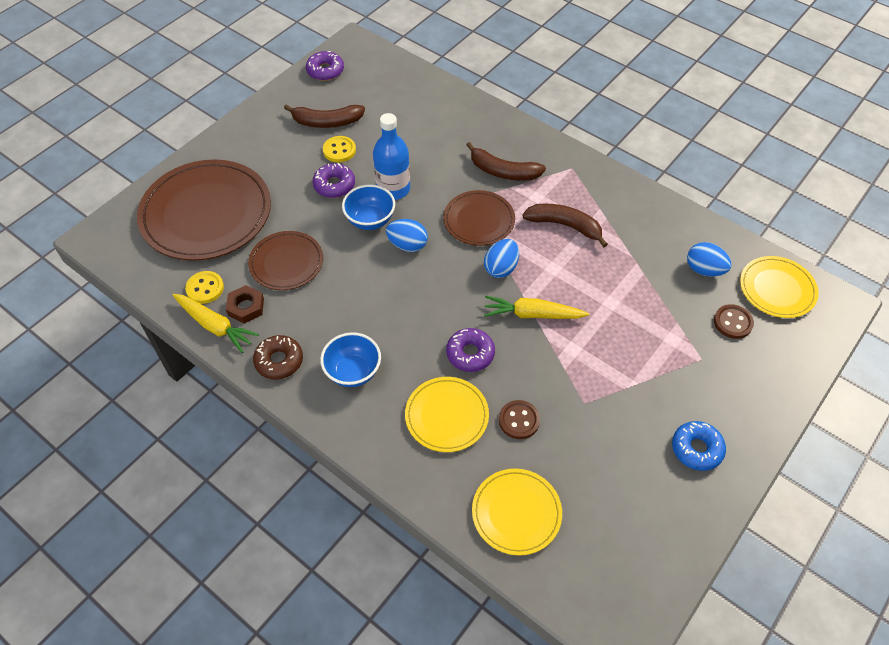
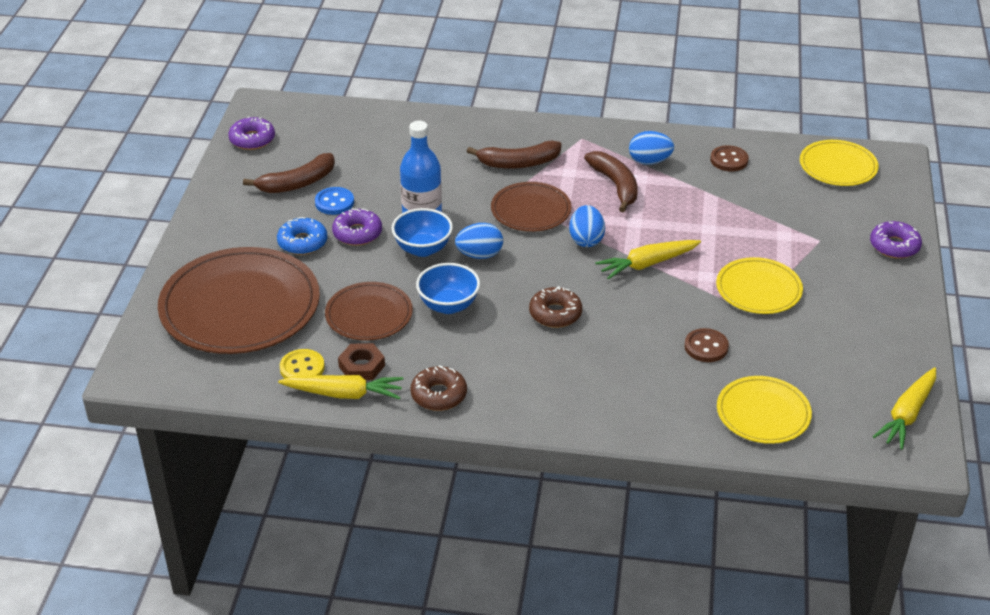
camera: 30 degrees left, 15 degrees down
blue bowl [320,332,381,387] -> blue bowl moved to [416,263,480,314]
yellow button [323,136,356,162] -> blue button [315,187,354,215]
yellow plate [405,377,489,452] -> yellow plate moved to [716,257,803,314]
purple donut [446,328,495,372] -> purple donut moved to [870,221,922,259]
brown banana [522,204,608,247] -> brown banana turned 75 degrees clockwise [584,151,638,213]
blue donut [672,421,726,471] -> blue donut moved to [277,217,327,255]
blue egg [687,242,732,277] -> blue egg moved to [629,131,674,165]
brown button [714,304,754,339] -> brown button moved to [710,145,749,171]
none -> brown donut [529,286,582,328]
none -> yellow carrot [873,367,936,450]

